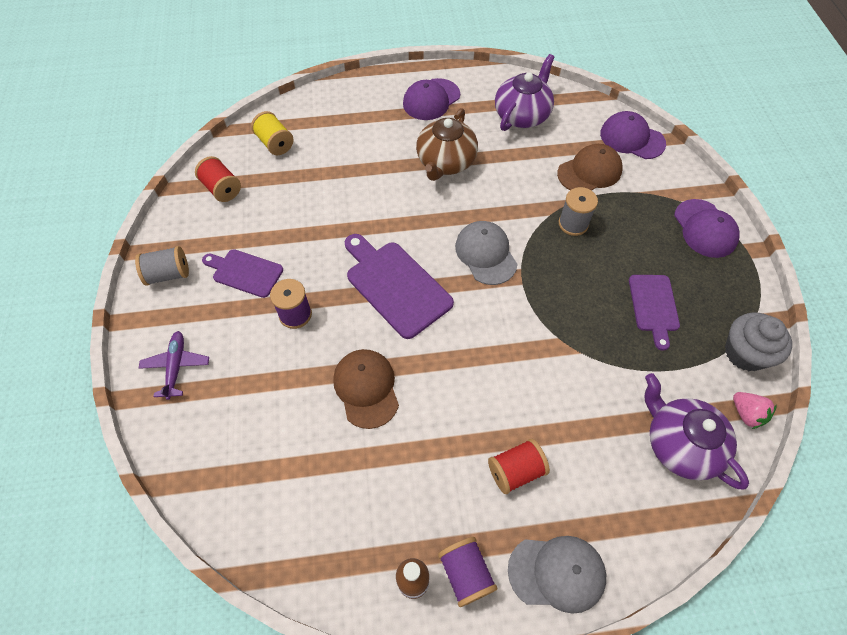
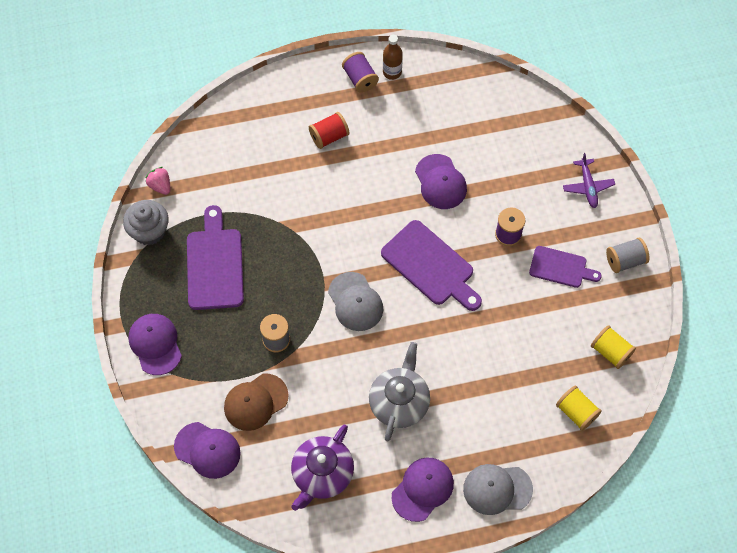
camera: 175 degrees right, 5 degrees up
red spool [195,156,241,202] -> yellow spool [591,325,636,369]
brown cap [333,349,399,429] -> purple cap [415,154,467,209]
brown teapot [416,108,478,181] -> grey teapot [369,342,430,441]
grey cap [508,536,606,614] -> grey cap moved to [463,464,533,515]
purple cutting board [629,275,680,351] -> purple cutting board [187,205,244,310], size x1.60
purple teapot [645,373,749,489] -> none

